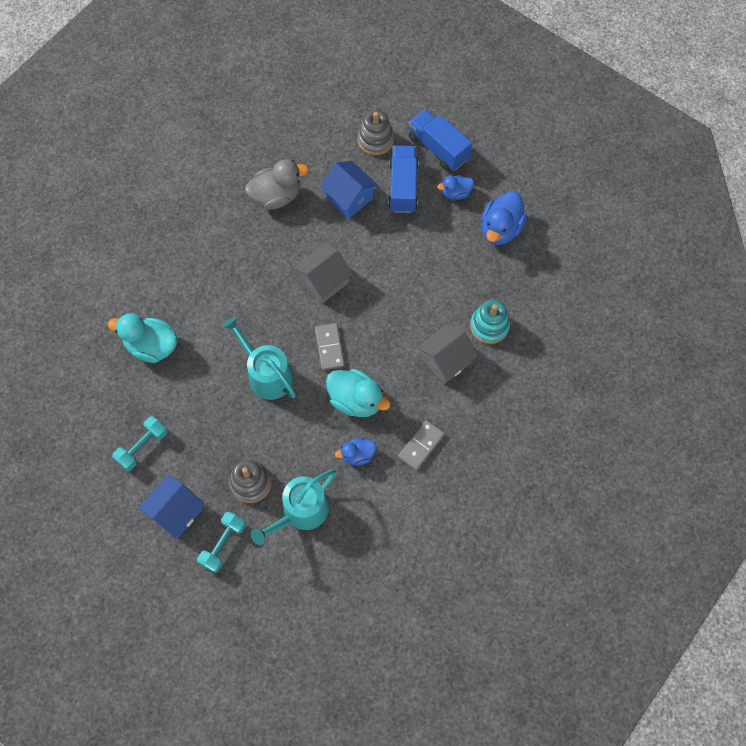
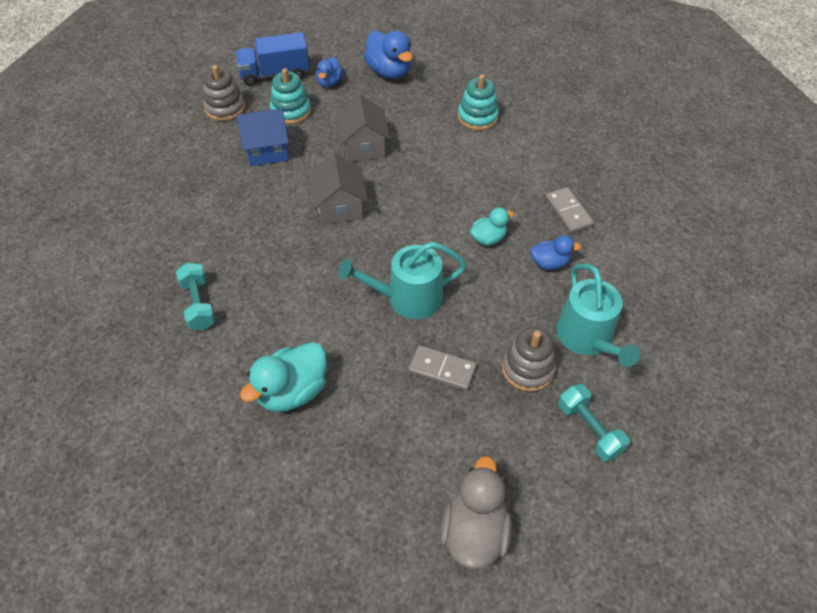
camera: 60 degrees left, 15 degrees down
turquoise dumbbell [112,416,167,471] -> turquoise dumbbell moved to [176,263,216,330]
blue house [139,475,204,538] -> none
grey duck [245,159,309,210] -> grey duck moved to [440,456,512,569]
grey domino [315,323,345,370] -> grey domino moved to [408,345,477,391]
turquoise duck [326,369,391,417] -> turquoise duck [470,208,514,246], size x0.59
blue duck [335,438,376,465] -> blue duck turned 105 degrees counterclockwise [530,235,581,270]
blue truck [388,145,419,213] -> turquoise stacking toy [270,68,311,124]
grey house [417,323,478,384] -> grey house moved to [336,94,390,161]

